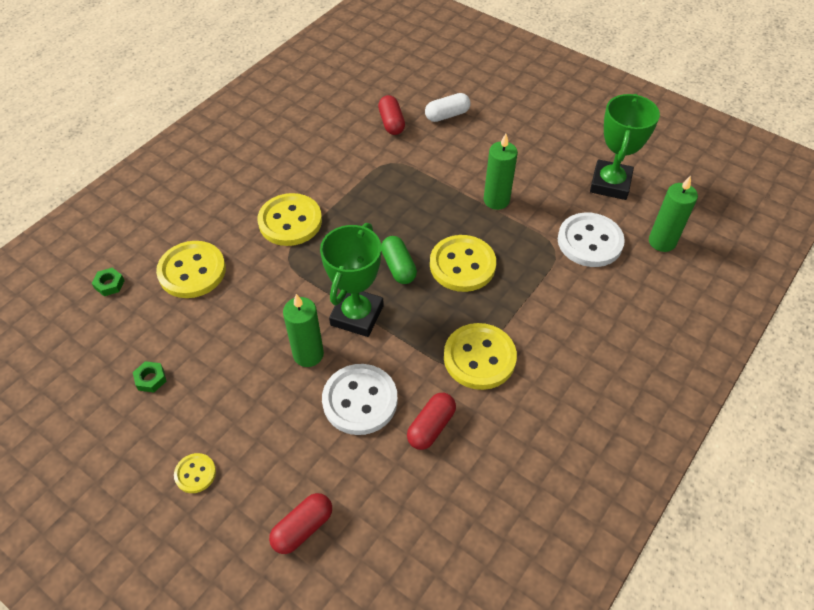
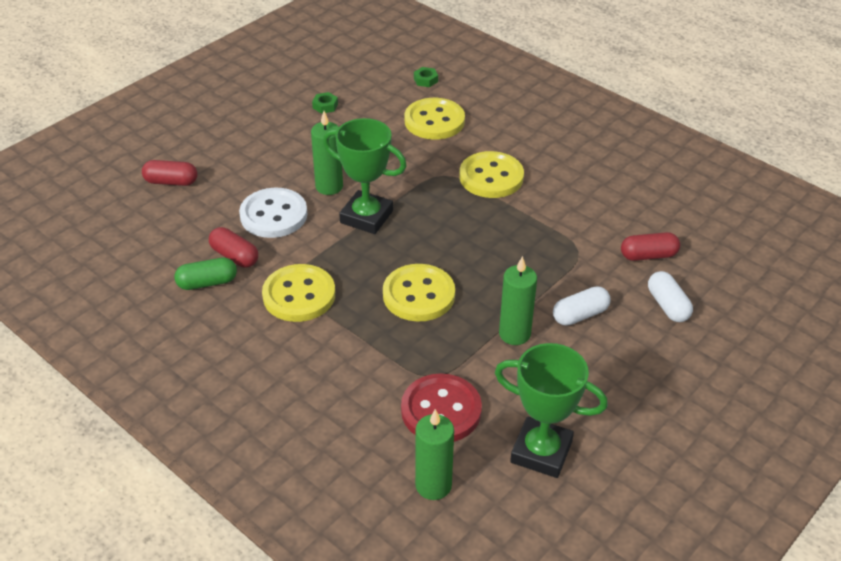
camera: 95 degrees right, 10 degrees down
yellow button [174,453,216,493] -> none
red capsule [269,493,332,554] -> red capsule turned 45 degrees counterclockwise [142,160,198,186]
green capsule [381,236,417,284] -> green capsule moved to [174,258,237,290]
white button [558,213,625,267] -> red button [401,373,482,442]
none -> white capsule [553,286,611,326]

